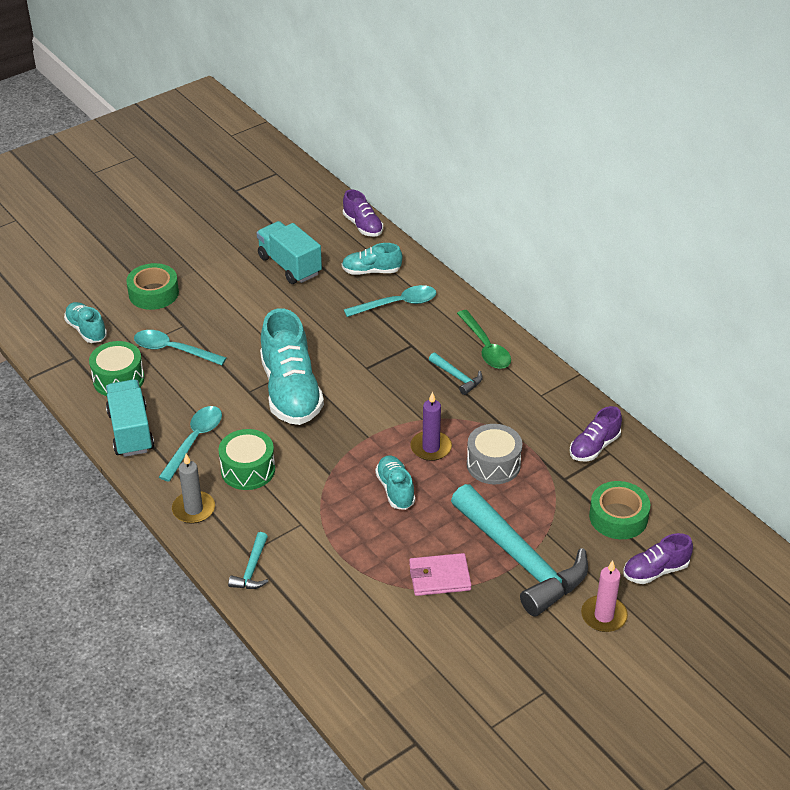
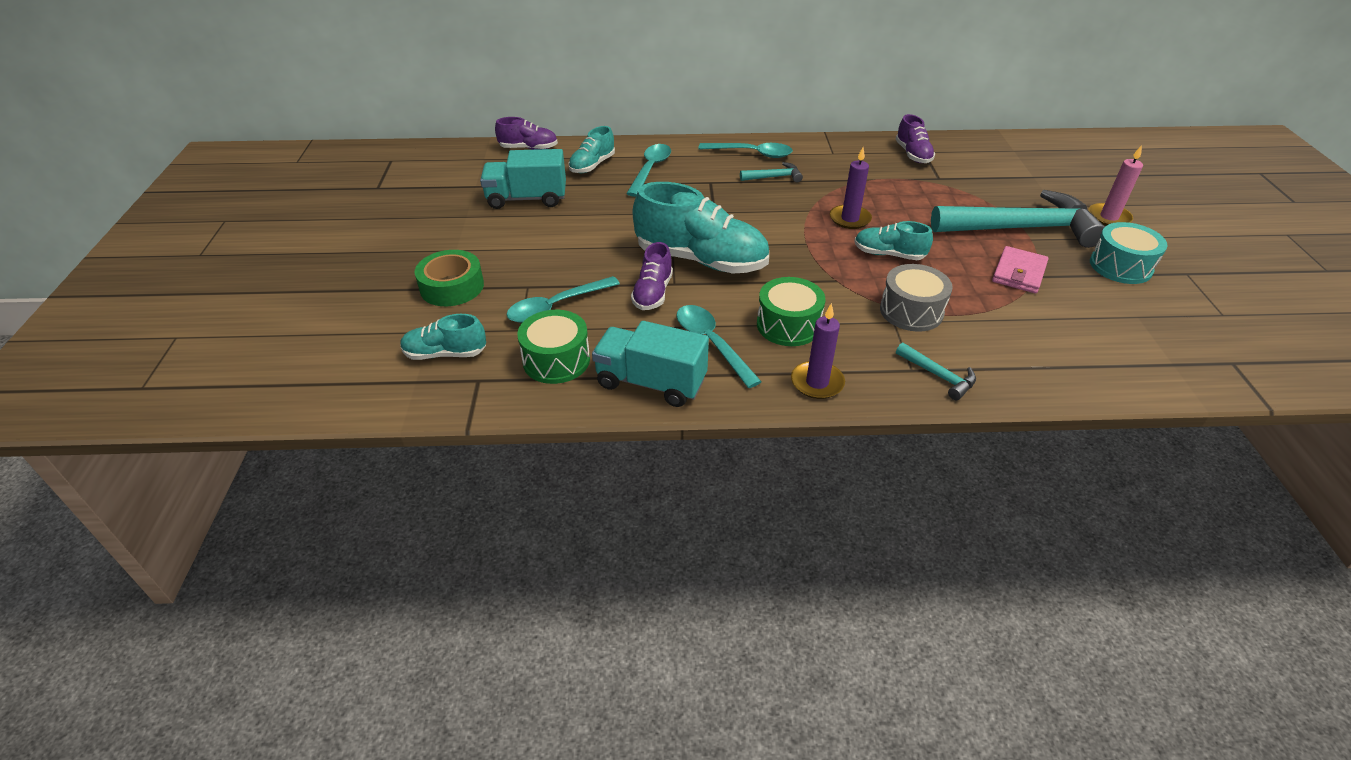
camera: 55 degrees left, 0 degrees up
grey candle [172,454,215,524] -> purple candle [791,303,845,399]
green spoon [457,310,511,369] -> turquoise spoon [698,143,793,158]
grey drum [467,424,522,484] -> grey drum moved to [880,264,953,332]
green tape [589,481,650,539] -> none
purple shoe [623,533,693,584] -> purple shoe moved to [631,242,673,310]
none -> turquoise drum [1090,222,1167,284]

